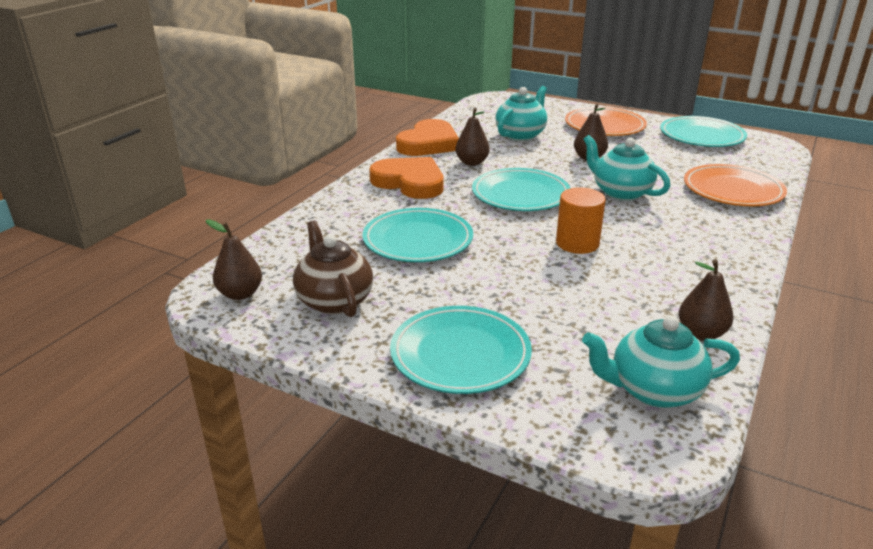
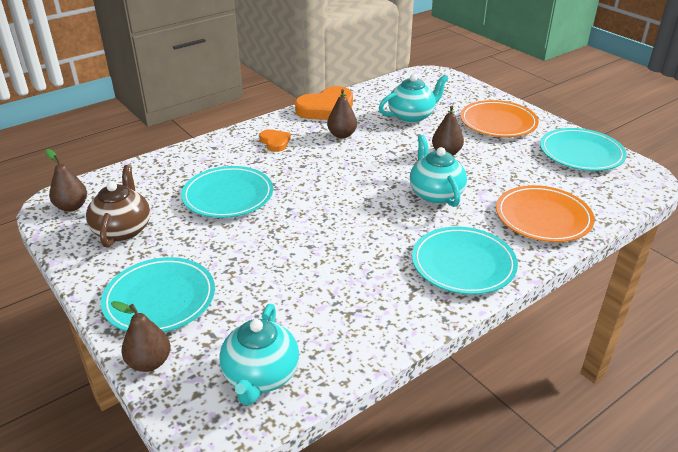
camera: 25 degrees right, 5 degrees up
orange heart [369,157,443,199] -> orange heart [259,129,291,152], size x0.53
turquoise plate [472,168,570,211] -> turquoise plate moved to [412,227,518,295]
orange cylinder [556,187,606,254] -> none
turquoise teapot [582,316,740,408] -> turquoise teapot turned 105 degrees counterclockwise [219,304,299,405]
brown pear [679,259,734,341] -> brown pear moved to [111,301,170,372]

